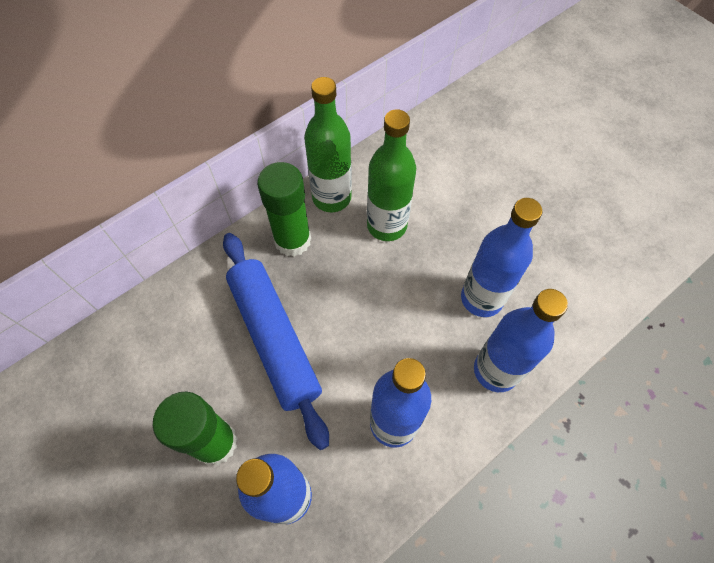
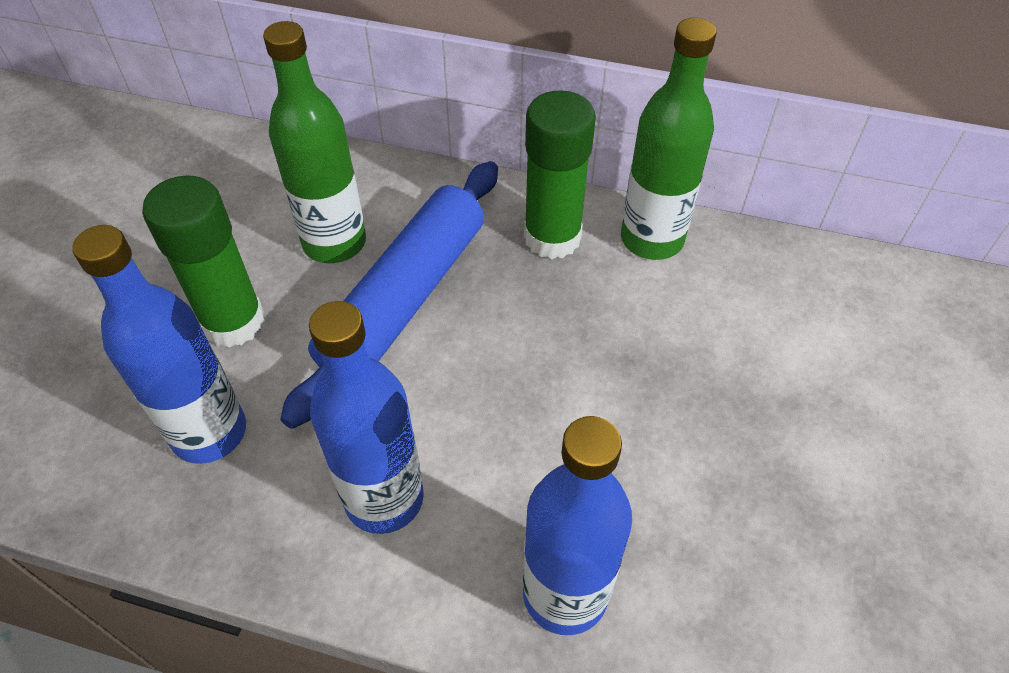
camera: 55 degrees right, 10 degrees down
green bottle [367,109,416,241] -> green bottle moved to [263,21,366,263]
blue bottle [461,198,542,317] -> none

